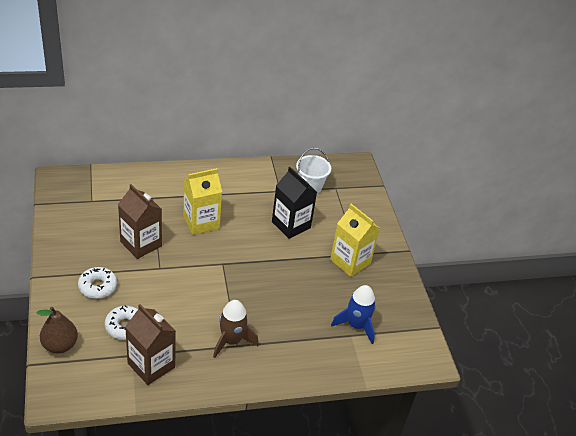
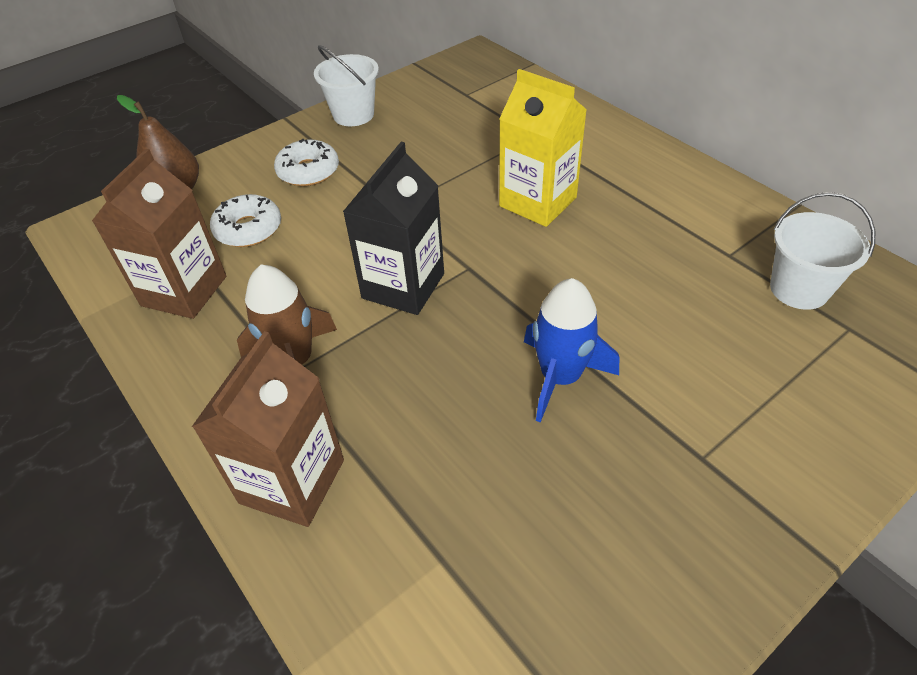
camera: 70 degrees right, 5 degrees up
brown carton [118,184,162,259] -> brown carton moved to [192,331,344,527]
black carton [272,167,317,239] -> black carton moved to [343,142,444,315]
yellow carton [330,204,380,277] -> none
blue rocket [331,285,376,344] -> blue rocket moved to [524,278,619,423]
none -> white bucket [314,45,379,126]

